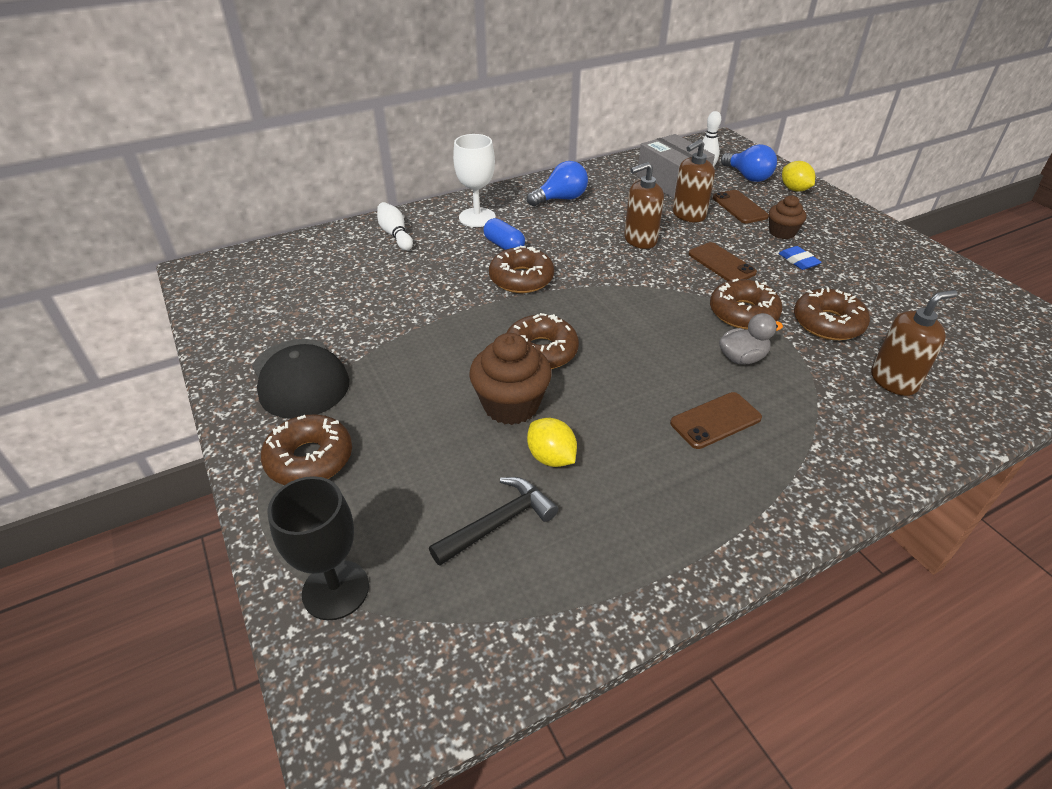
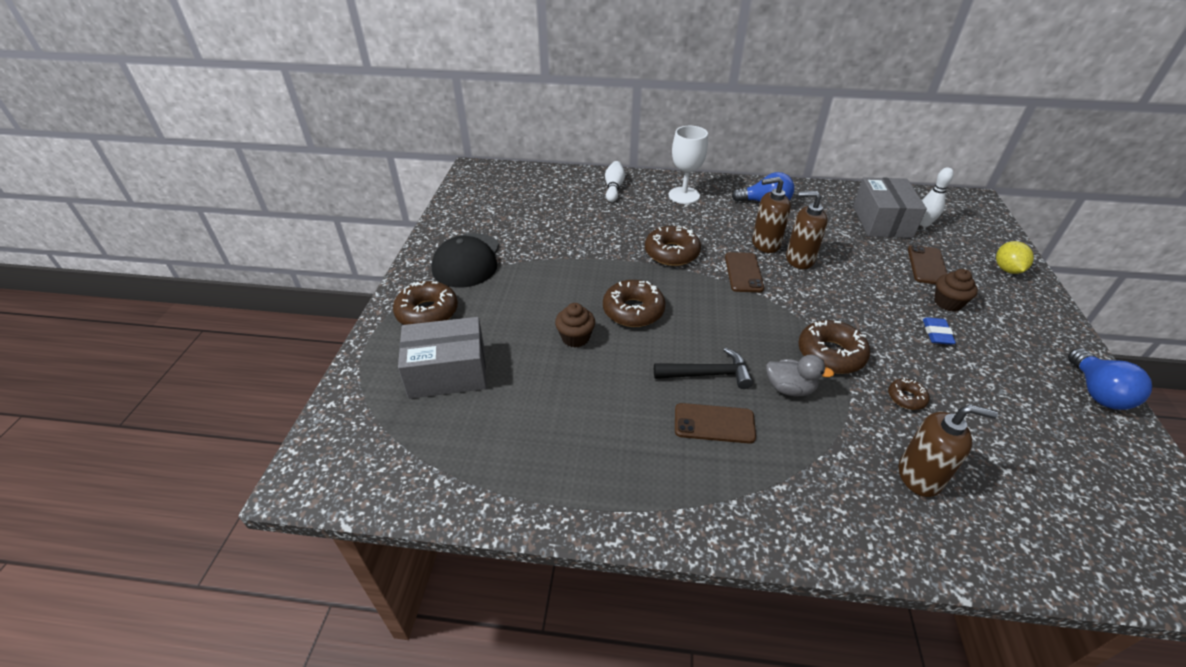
camera: 35 degrees right, 0 degrees up
black goblet [267,476,369,620] -> none
black hammer [429,477,558,566] -> black hammer moved to [654,348,753,389]
brown cupcake [469,333,552,425] -> brown cupcake [555,303,595,348], size x0.62
blue capsule [483,218,525,250] -> none
yellow lemon [527,418,577,467] -> none
brown soap dispenser [673,139,715,222] -> brown soap dispenser moved to [752,177,791,253]
brown phone [689,242,757,281] -> brown phone moved to [725,252,764,292]
blue light bulb [721,144,777,182] -> blue light bulb moved to [1068,348,1152,410]
brown donut [794,287,870,340] -> brown donut [888,377,930,410], size x0.52
none -> grey box [398,317,486,399]

